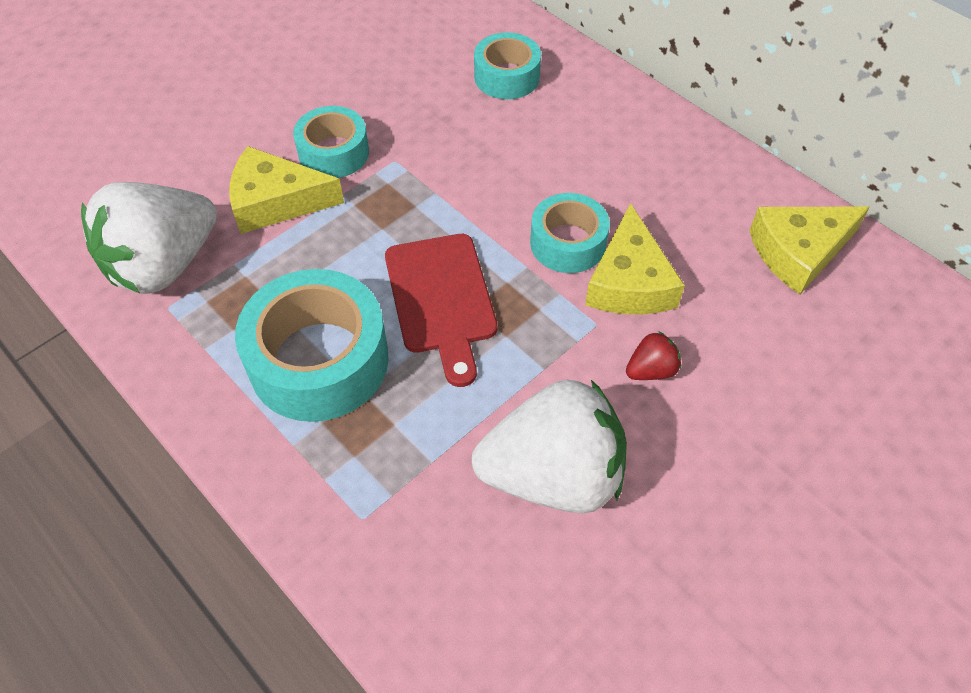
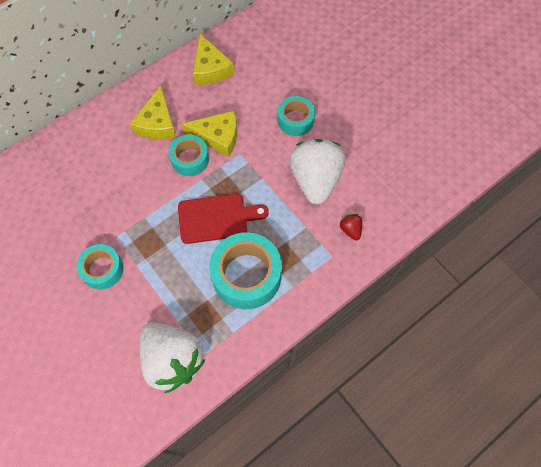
camera: 85 degrees left, 10 degrees up
yellow cheese [229,146,344,234] -> yellow cheese moved to [130,86,176,140]
turquoise tape [474,32,541,99] -> turquoise tape moved to [278,96,315,136]
red strawberry [626,331,681,380] -> red strawberry moved to [340,214,362,241]

